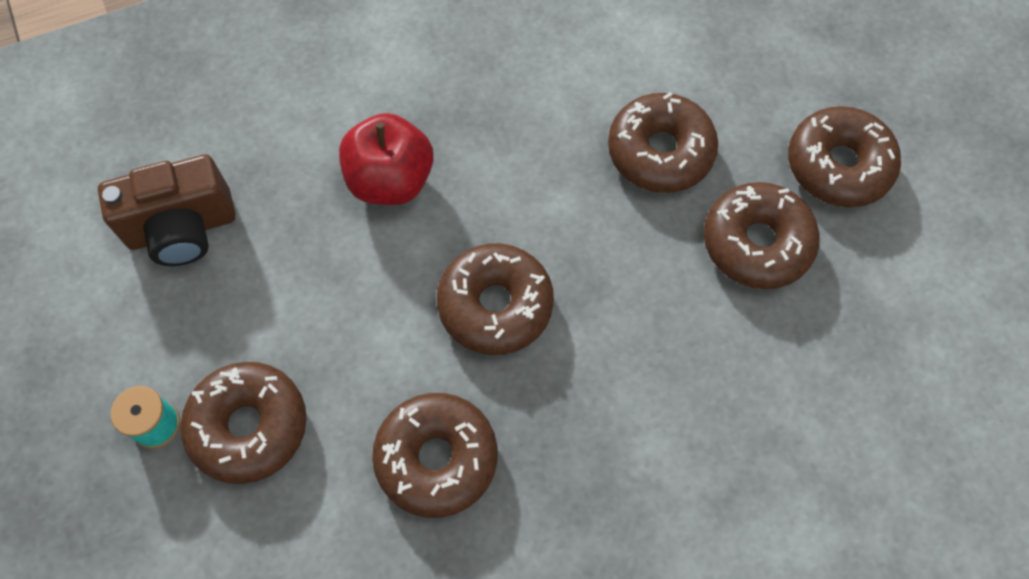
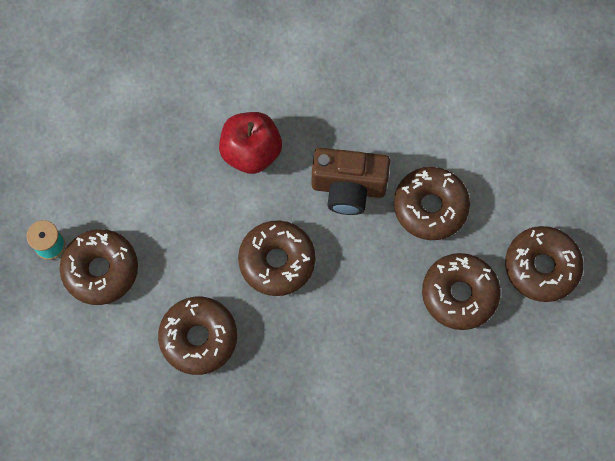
camera: 25 degrees right, 5 degrees up
brown camera [98,155,235,266] -> brown camera moved to [312,148,390,215]

